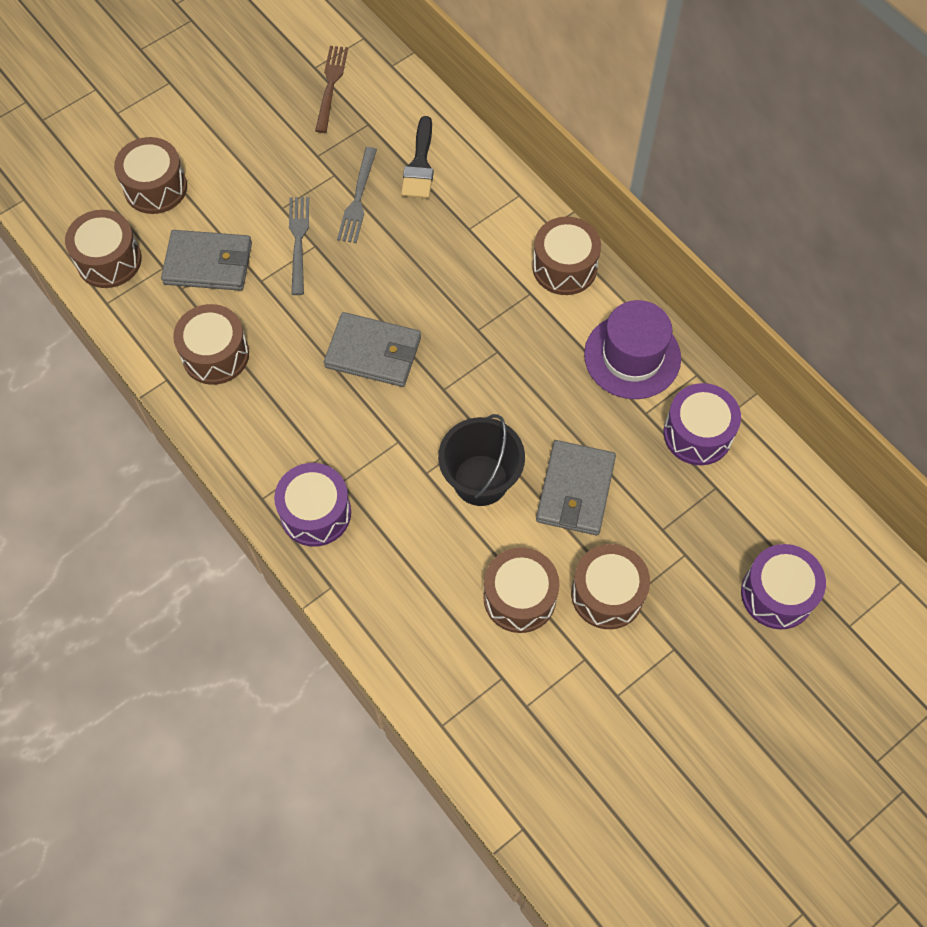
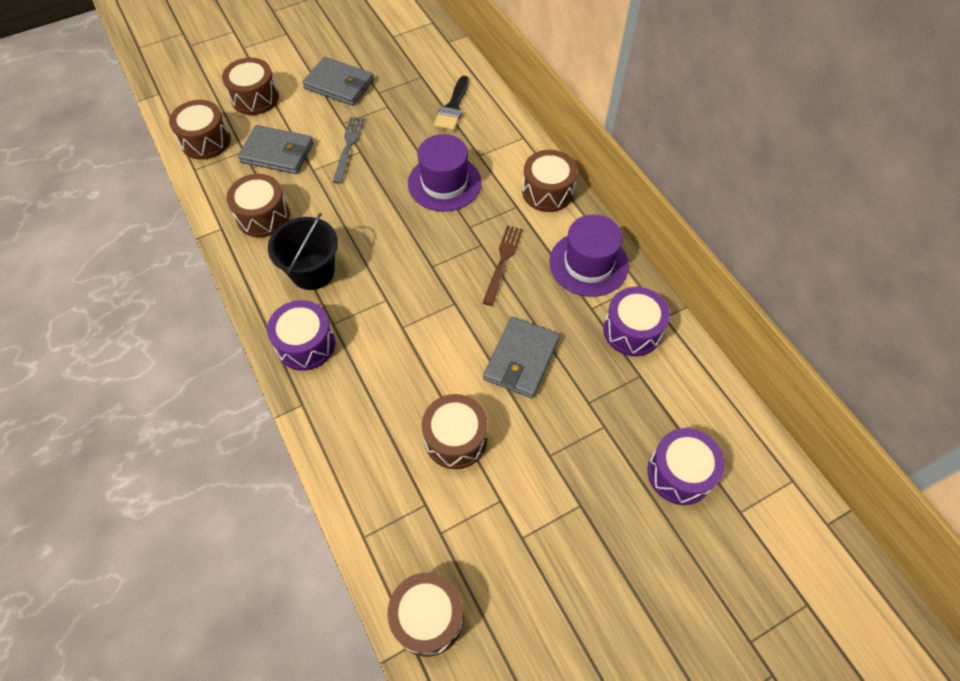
camera: 10 degrees right, 5 degrees down
brown fork [315,46,348,133] -> brown fork moved to [483,225,523,306]
grey wallet [324,312,421,387] -> grey wallet moved to [302,57,374,106]
grey fork [337,147,377,243] -> none
black bucket [438,414,525,506] -> black bucket moved to [268,213,338,290]
brown drum [571,544,650,629] -> brown drum moved to [387,573,463,657]
none -> purple hat [408,134,481,212]

